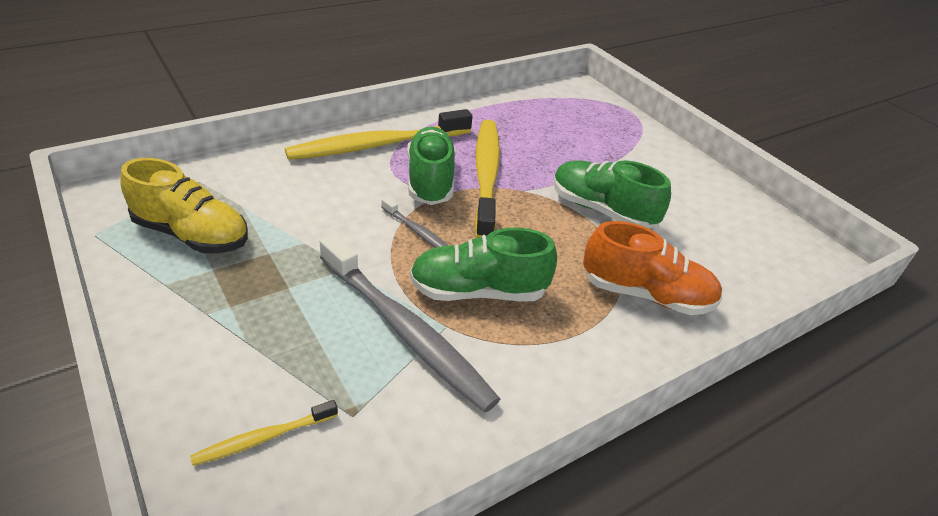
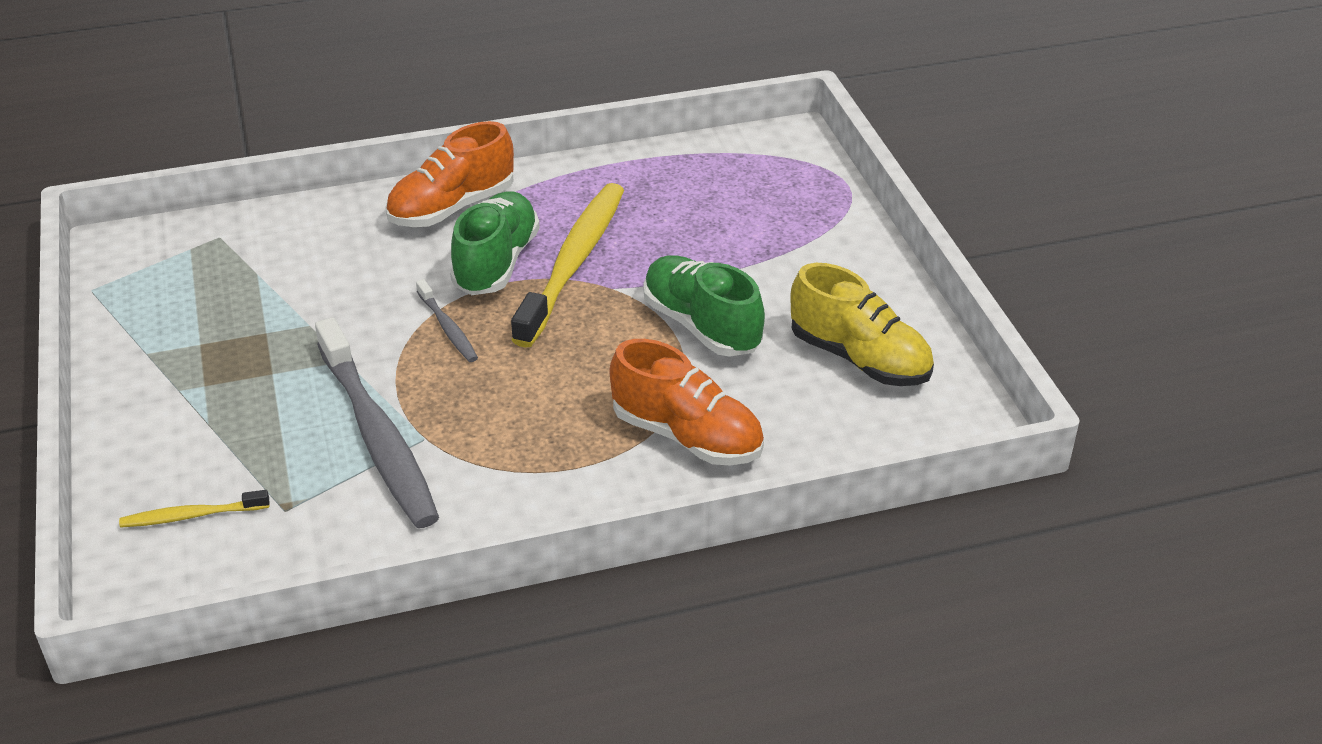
camera: 20 degrees right, 0 degrees up
yellow shoe [120,158,248,253] -> yellow shoe moved to [791,263,934,386]
yellow toothbrush [285,109,473,160] -> orange shoe [385,121,514,227]
green shoe [410,228,557,301] -> none

